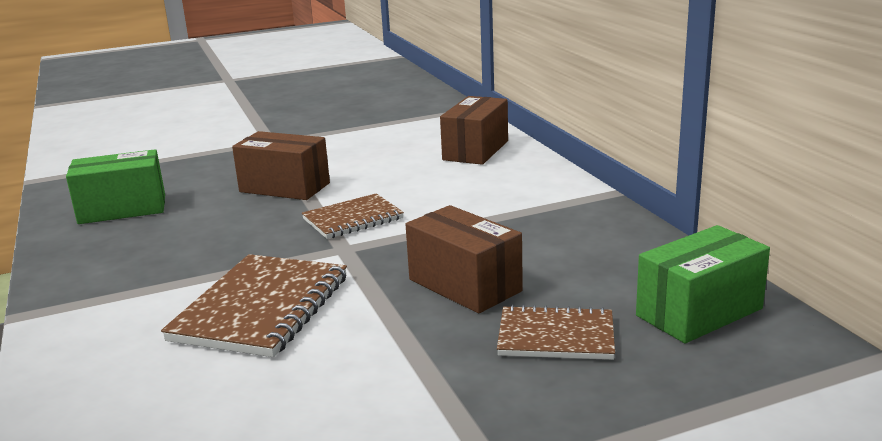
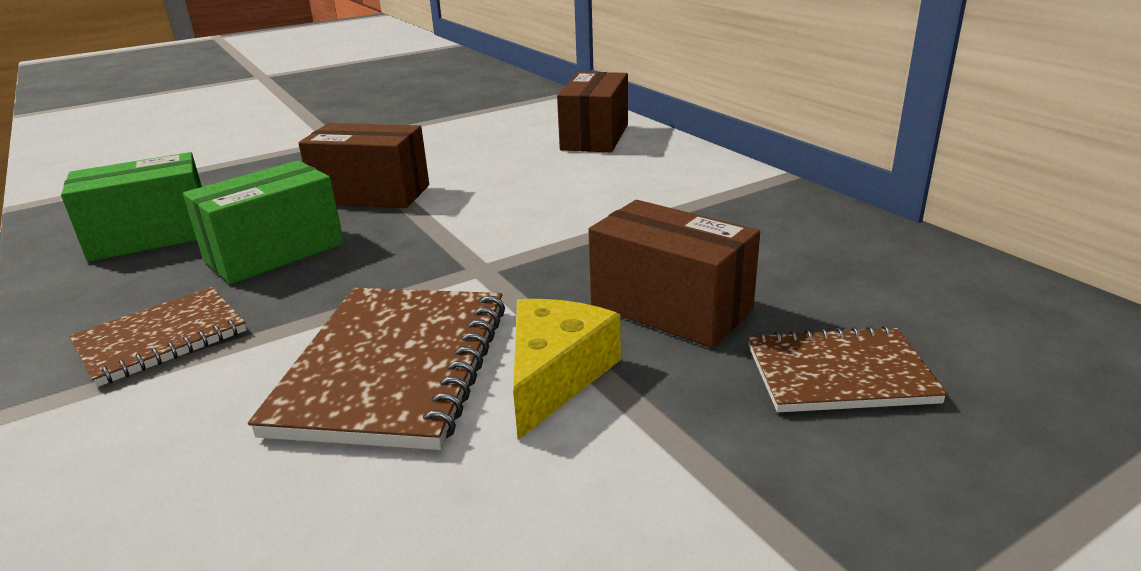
camera: 10 degrees left, 5 degrees up
brown notebook [302,193,404,239] -> brown notebook moved to [69,287,246,387]
green box [636,225,770,343] -> green box moved to [183,160,344,284]
none -> yellow cheese [513,299,621,440]

